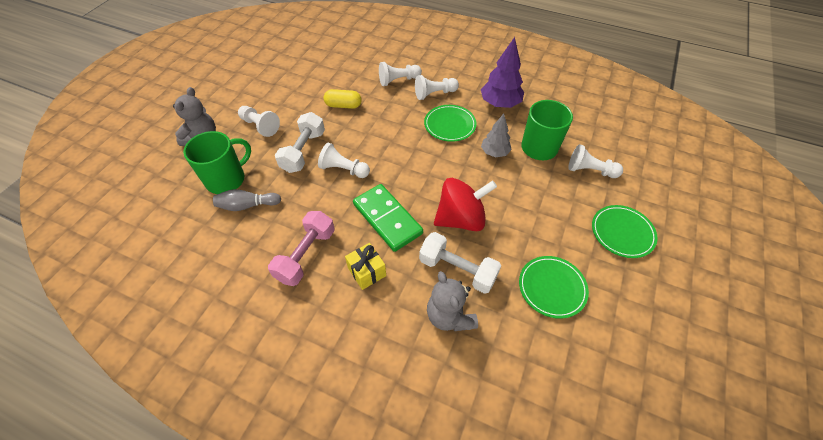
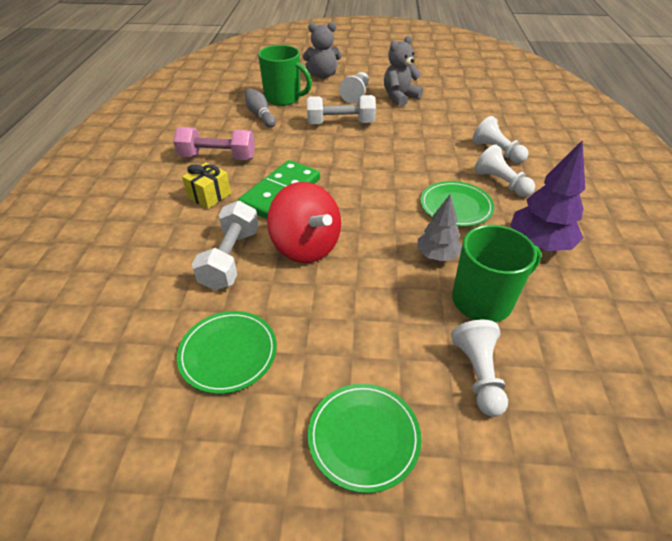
camera: 70 degrees right, 10 degrees down
white pawn [318,143,370,178] -> none
yellow capsule [323,89,362,109] -> none
grey teddy bear [427,271,478,331] -> grey teddy bear moved to [384,36,423,107]

